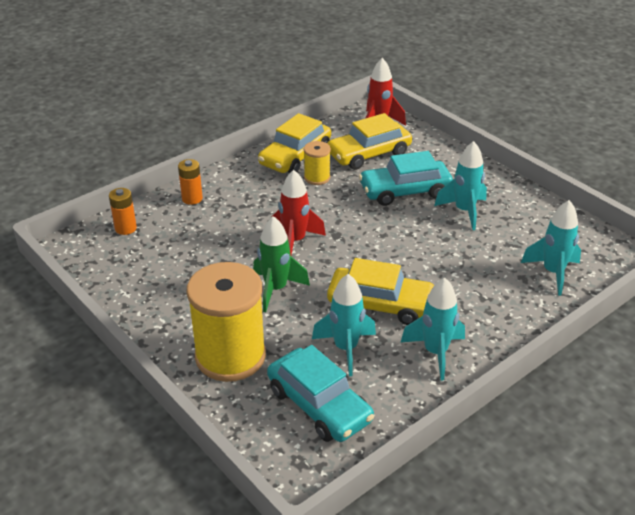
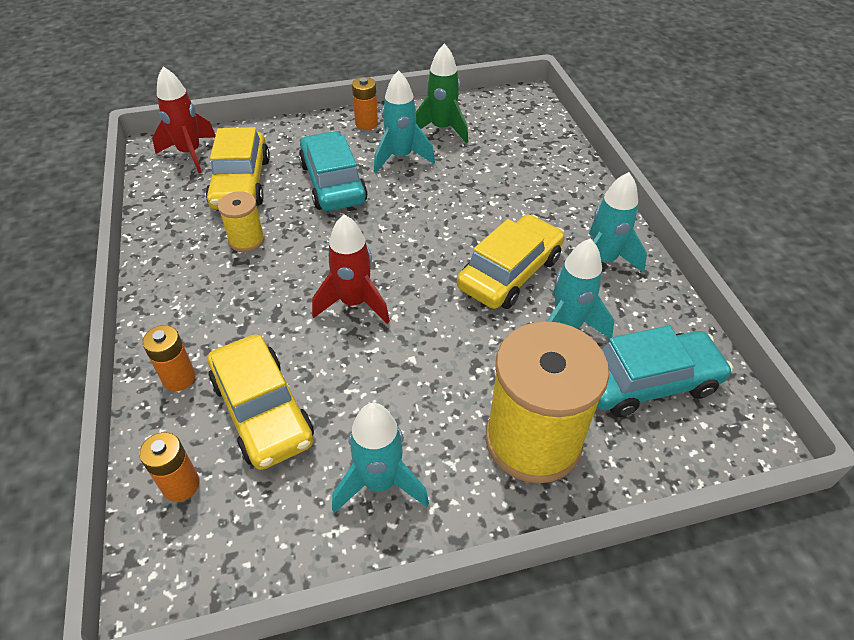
camera: 65 degrees left, 10 degrees up
green rocket [253,216,310,312] -> green rocket moved to [416,43,468,144]
yellow car [258,113,331,174] -> yellow car moved to [208,334,314,470]
turquoise car [359,151,453,206] -> turquoise car turned 150 degrees clockwise [299,131,368,211]
turquoise rocket [521,200,581,296] -> turquoise rocket moved to [332,403,429,513]
none -> orange battery [352,77,378,130]

